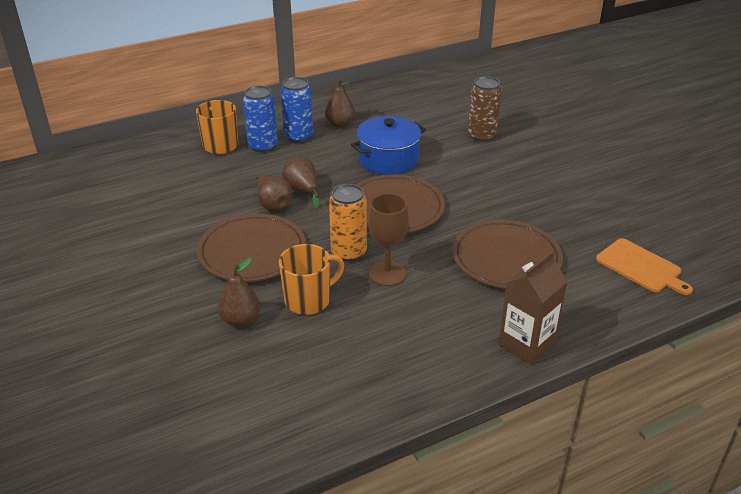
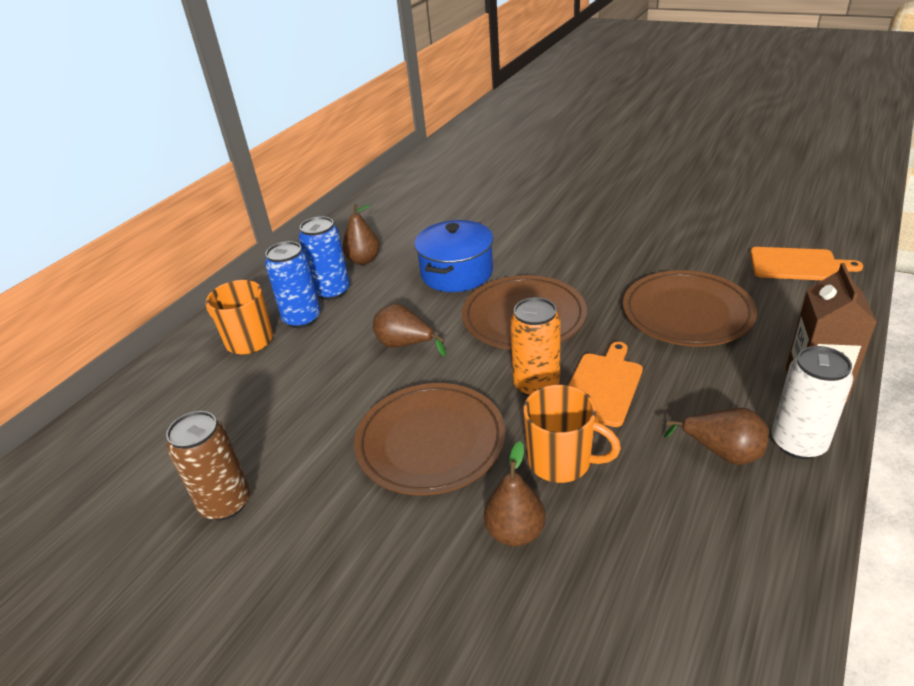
camera: 30 degrees left, 0 degrees up
brown pear [256,175,292,211] -> brown pear moved to [664,408,769,465]
orange mug [279,244,344,315] -> orange mug turned 90 degrees clockwise [523,385,621,483]
brown goblet [368,193,409,286] -> orange cutting board [569,342,643,427]
brown can [468,76,502,142] -> brown can moved to [166,411,250,520]
none -> white can [772,346,853,459]

